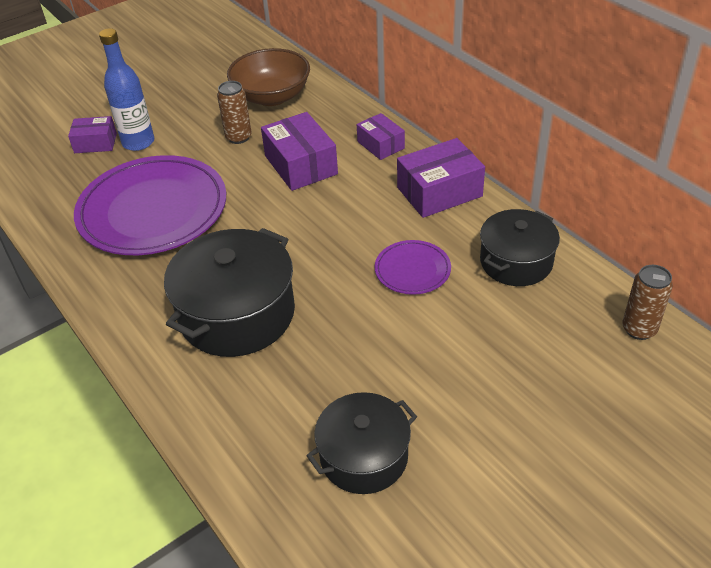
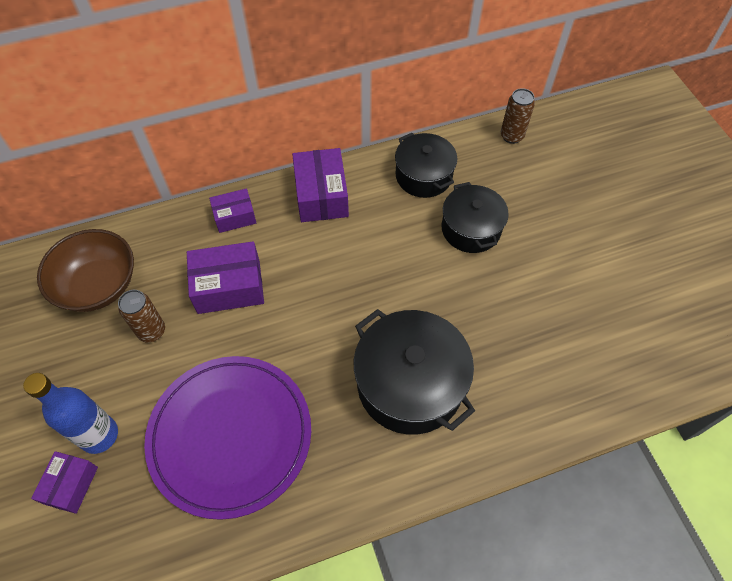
camera: 75 degrees left, 15 degrees up
black pot [306,392,417,494] -> black pot moved to [442,182,509,253]
purple plate [375,240,451,295] -> none

